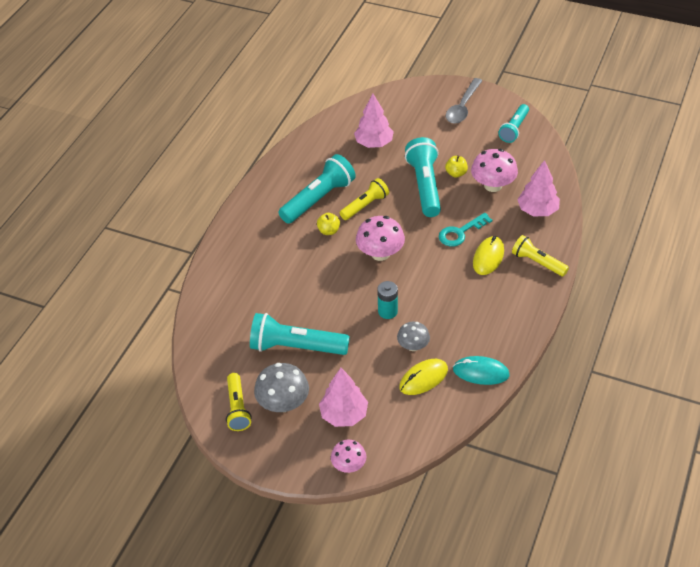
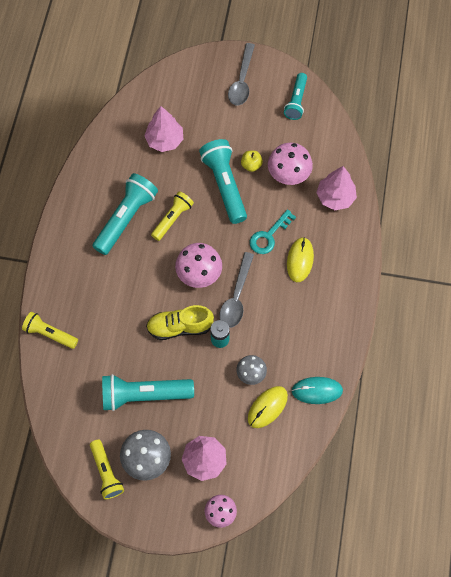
camera: 15 degrees left, 20 degrees up
yellow apple [317,213,340,235] -> none
yellow flashlight [512,235,569,277] -> yellow flashlight moved to [22,312,78,349]
none -> yellow shoe [146,305,214,340]
none -> grey spoon [219,252,254,328]

